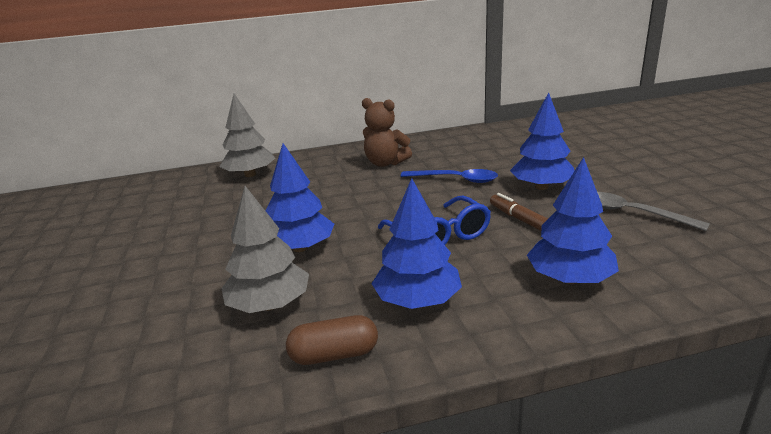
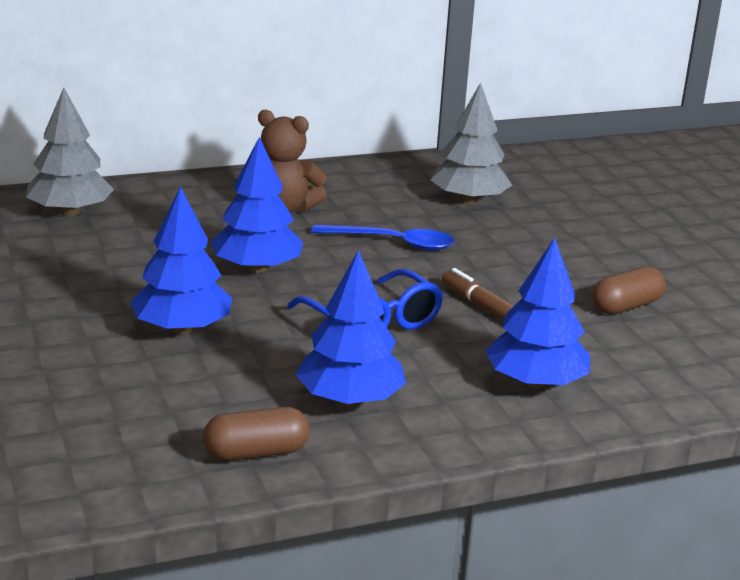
camera: 10 degrees left, 0 degrees up
grey tree [221,186,309,313] -> grey tree moved to [431,82,512,204]
blue tree [510,93,575,190] -> blue tree moved to [211,137,304,273]
grey spoon [597,192,710,231] -> brown capsule [592,266,666,314]

